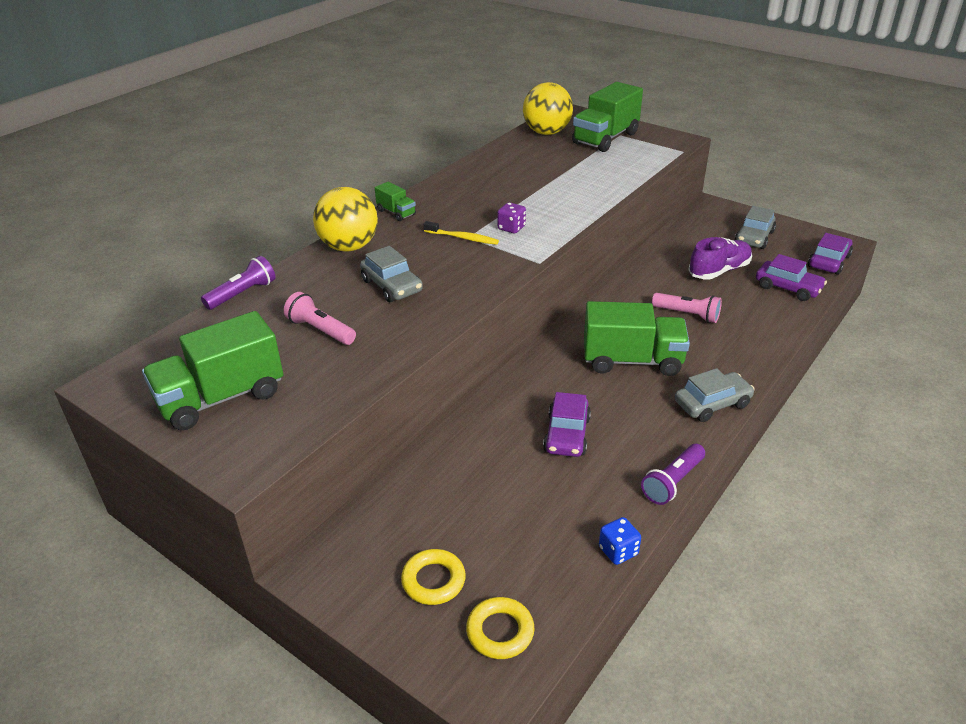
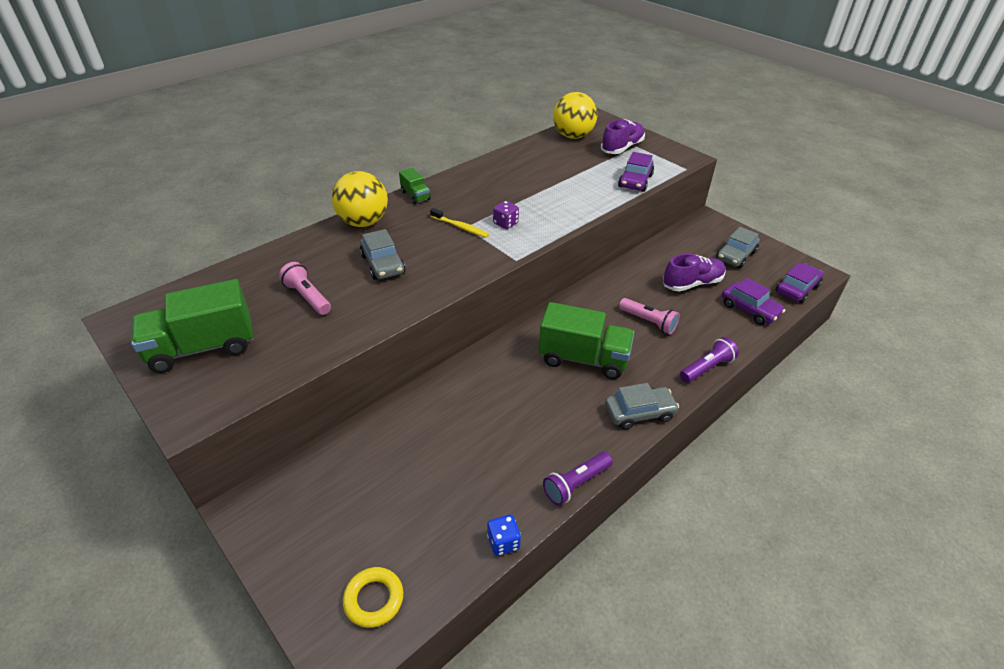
camera: 10 degrees right, 5 degrees up
purple flashlight [201,256,275,310] -> purple flashlight moved to [680,337,739,383]
yellow ring [401,549,466,605] -> none
purple car [543,392,591,457] -> purple car moved to [618,152,654,192]
green truck [572,82,643,152] -> purple shoe [601,119,645,154]

